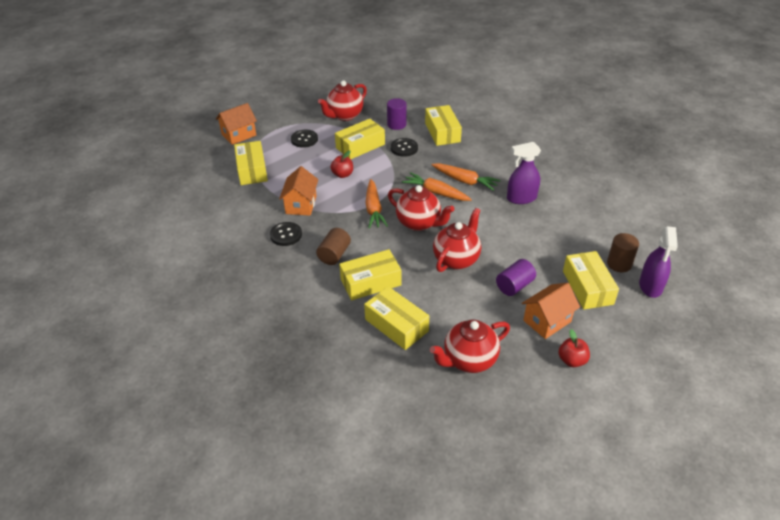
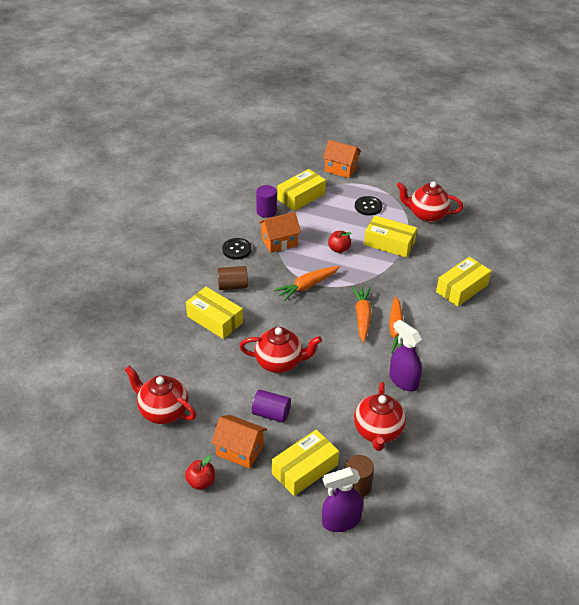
camera: 60 degrees right, 0 degrees up
yellow box [364,286,429,350] -> none
purple cylinder [387,98,407,130] -> purple cylinder moved to [256,185,277,218]
red teapot [388,185,454,231] -> red teapot moved to [354,382,406,451]
black button [391,138,418,157] -> none

